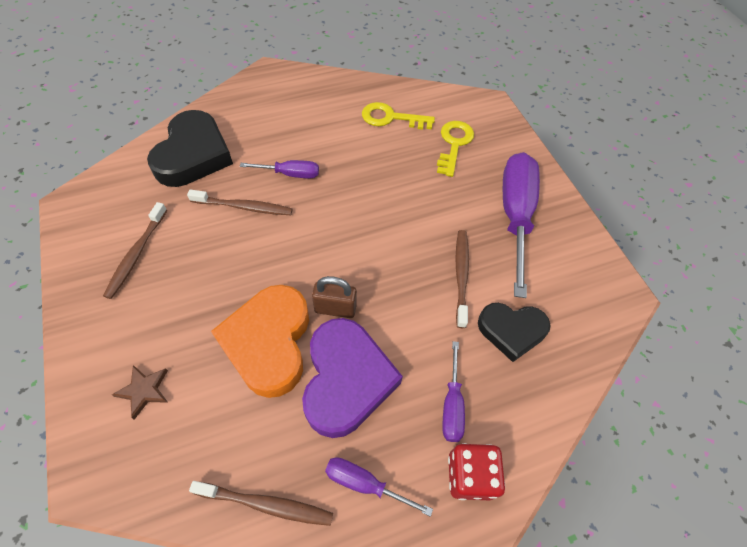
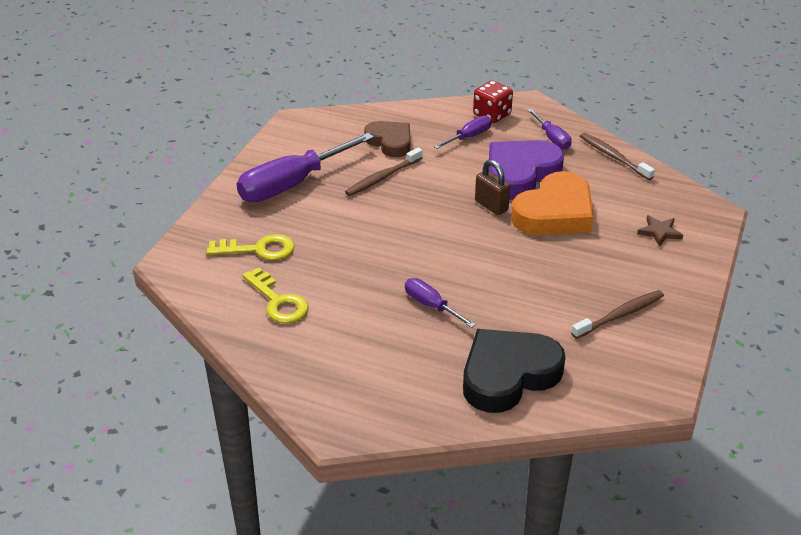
camera: 135 degrees left, 20 degrees down
brown toothbrush [187,189,292,215] -> none
yellow key [437,121,474,177] -> yellow key turned 150 degrees counterclockwise [207,234,294,260]
black heart [478,303,551,362] -> brown heart [364,121,411,157]

